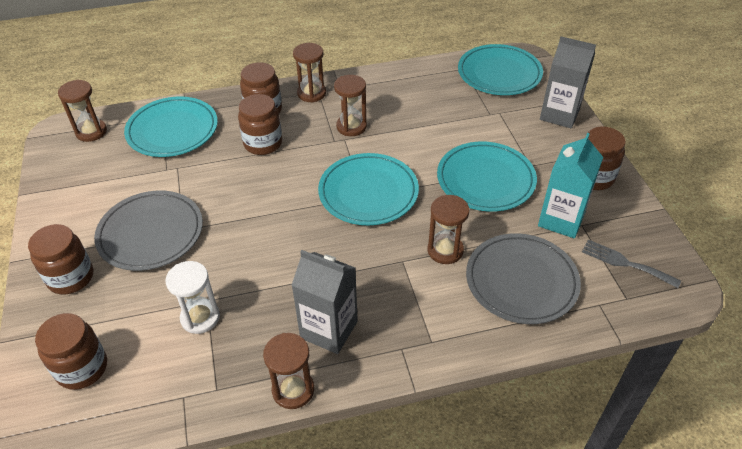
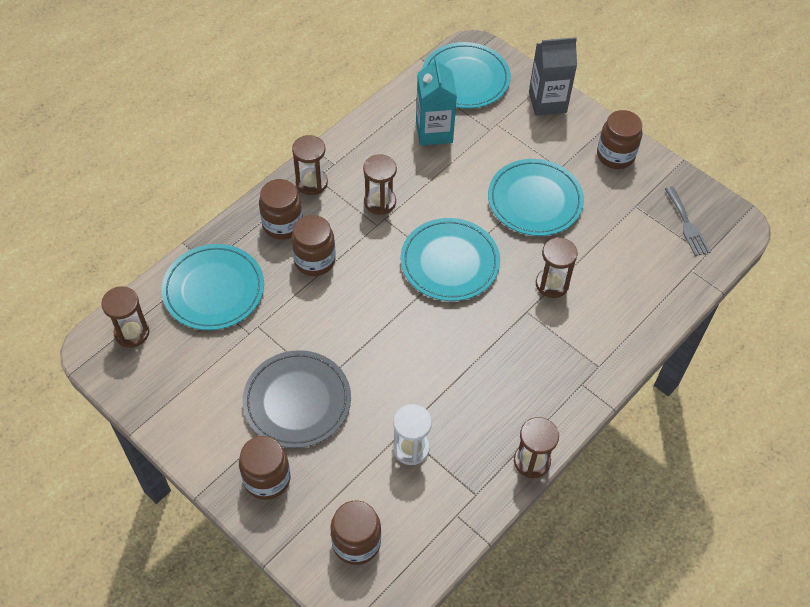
camera: 35 degrees left, 10 degrees up
grey carton [292,250,358,354] -> none
grey plate [466,233,581,324] -> none
turquoise carton [538,133,603,238] -> turquoise carton moved to [416,57,457,146]
grey fork [582,240,681,288] -> grey fork turned 105 degrees counterclockwise [665,186,710,256]

